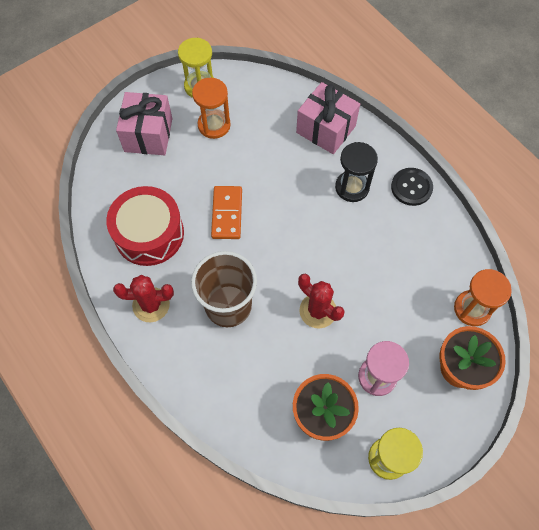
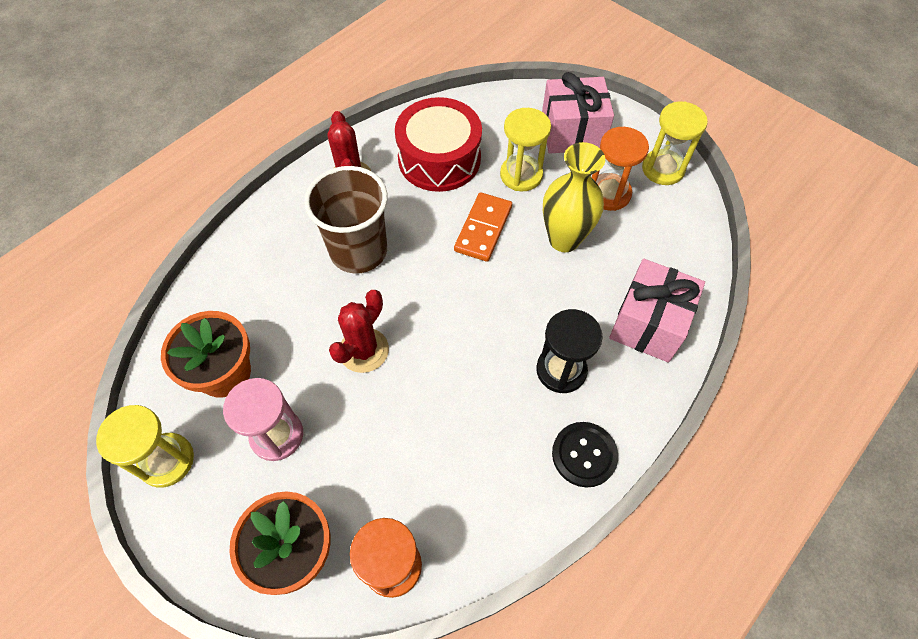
camera: 80 degrees right, 5 degrees down
orange domino [211,186,242,239] -> orange domino turned 60 degrees counterclockwise [454,192,512,262]
none -> yellow hourglass [500,108,551,191]
none -> yellow vase [543,142,605,252]

